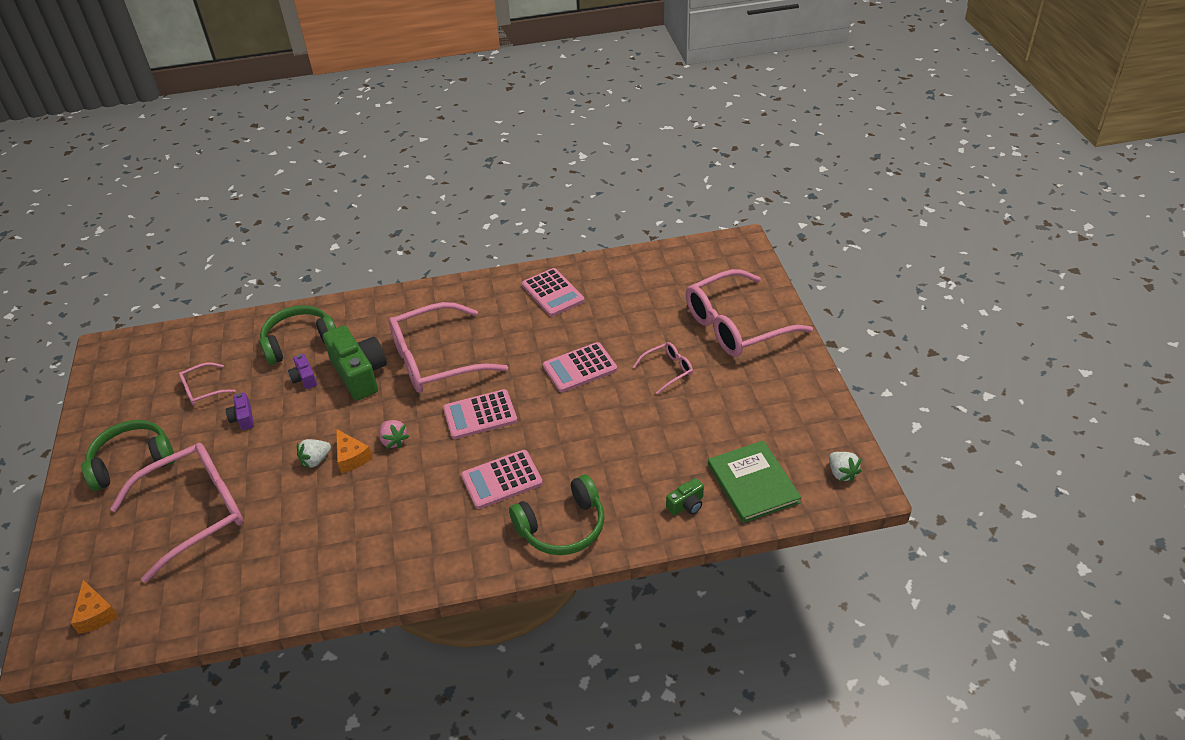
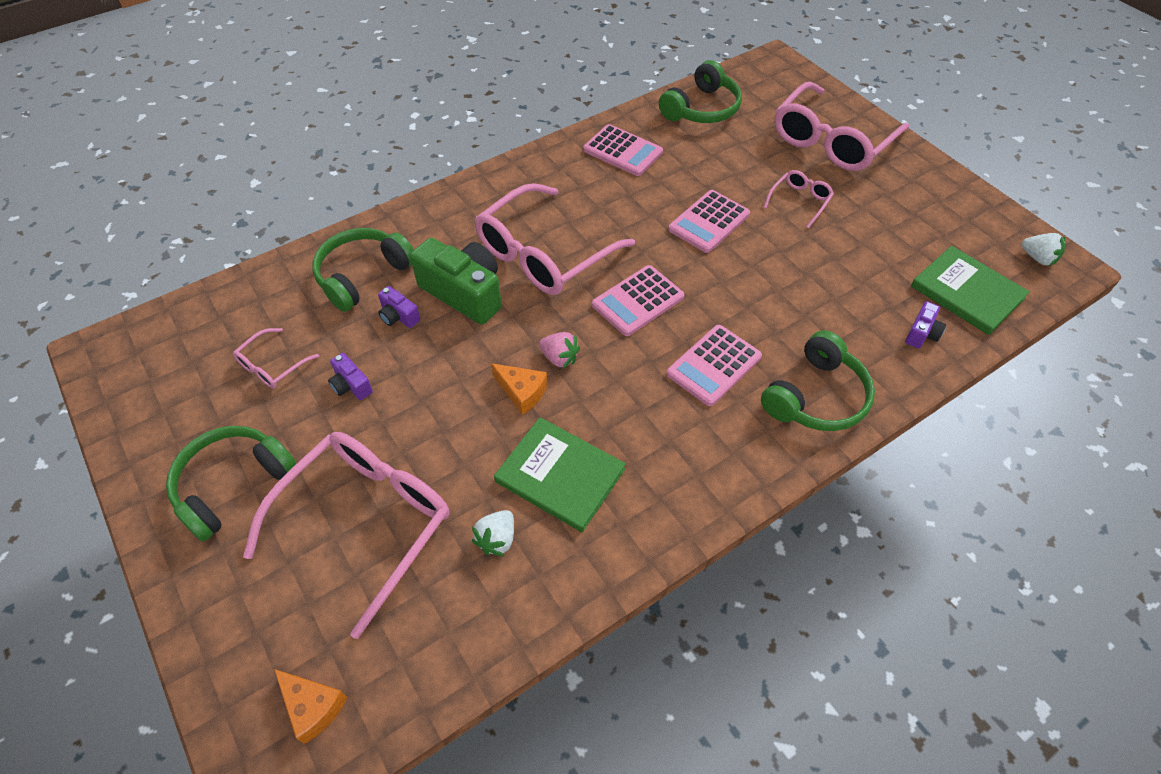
camera: 25 degrees left, 10 degrees up
white strawberry [297,439,331,469] -> white strawberry moved to [472,510,514,556]
green camera [666,478,704,515] -> purple camera [905,301,946,348]
none -> green book [494,417,626,532]
none -> green headphones [659,60,742,123]

